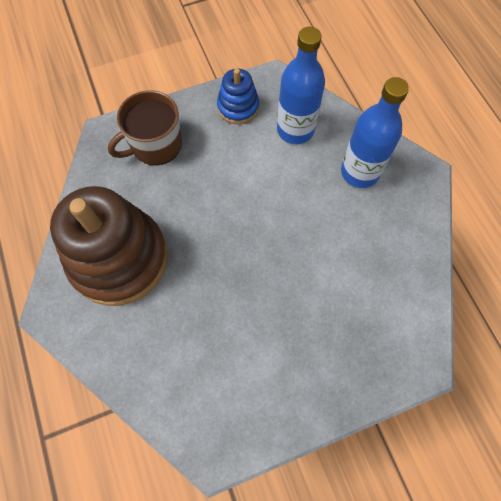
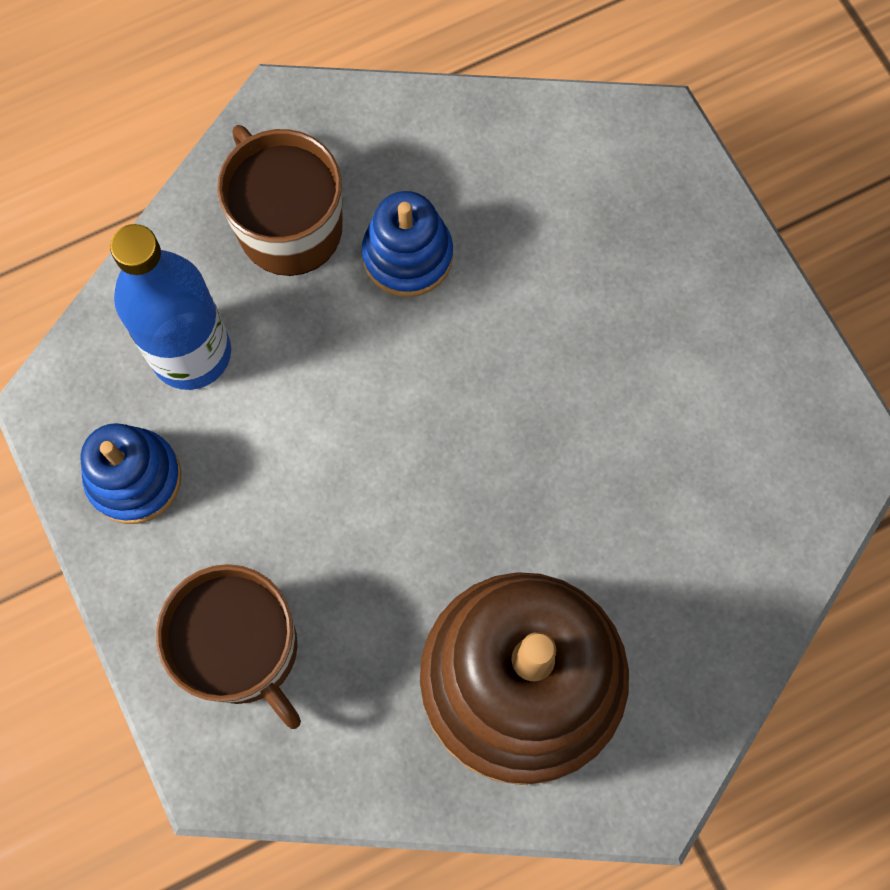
camera: 95 degrees left, 5 degrees up
blue bottle [341,77,409,188] -> brown mug [217,125,343,276]
none -> blue stacking toy [362,191,453,297]

